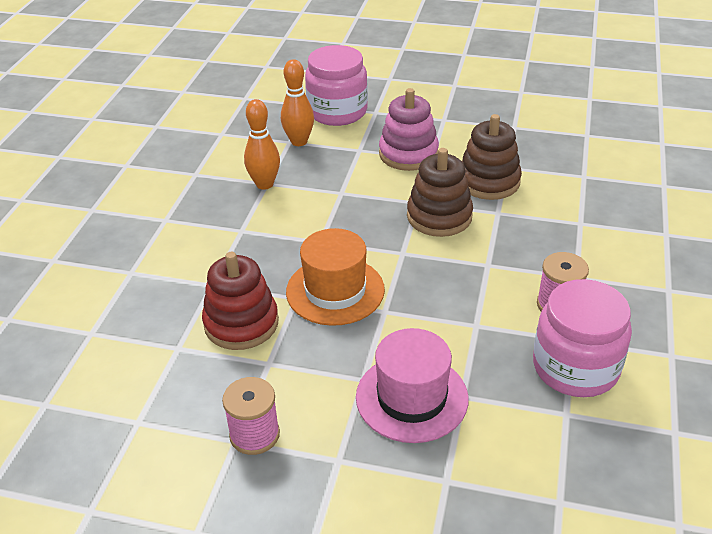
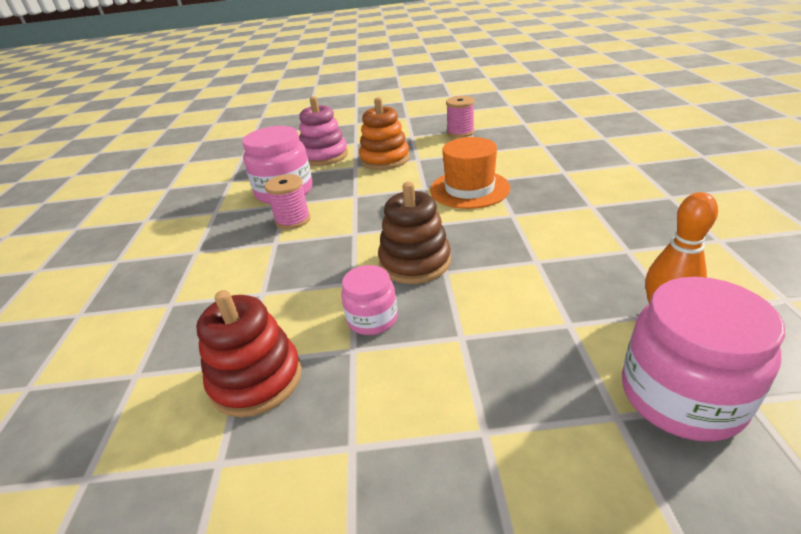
camera: 165 degrees right, 5 degrees down
red stacking toy [202,252,279,350] -> red stacking toy moved to [196,290,302,417]
orange bowling pin [244,99,280,190] -> none
pink hat [356,328,469,443] -> orange stacking toy [359,97,410,170]
pink stacking toy [379,88,439,171] -> pink stacking toy moved to [299,96,348,166]
brown stacking toy [462,114,522,200] -> pink jar [341,265,398,335]

